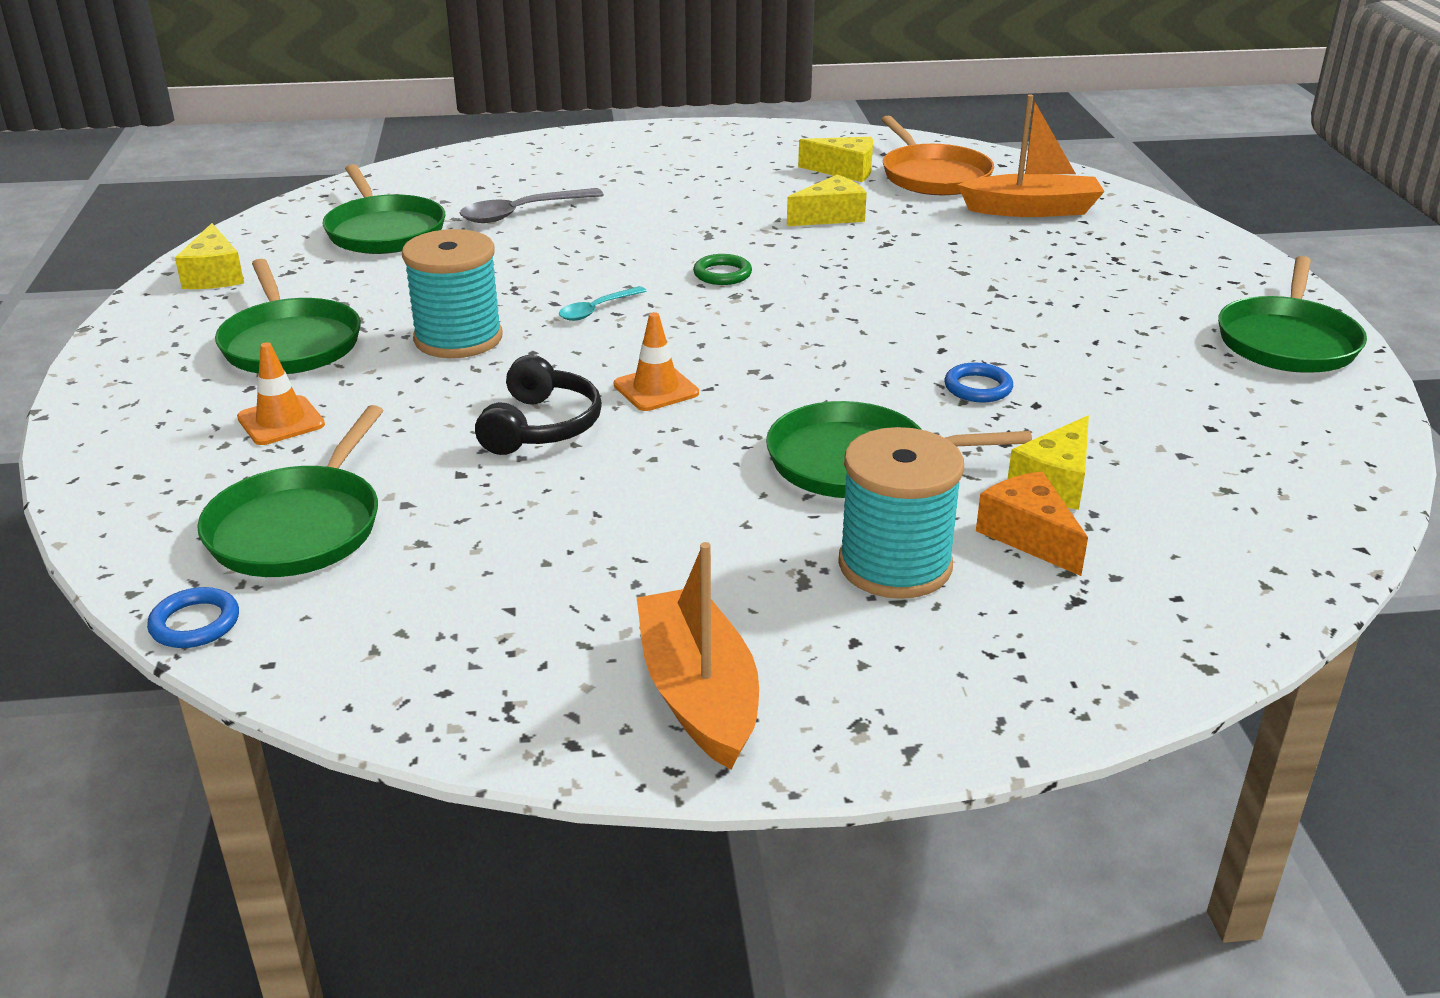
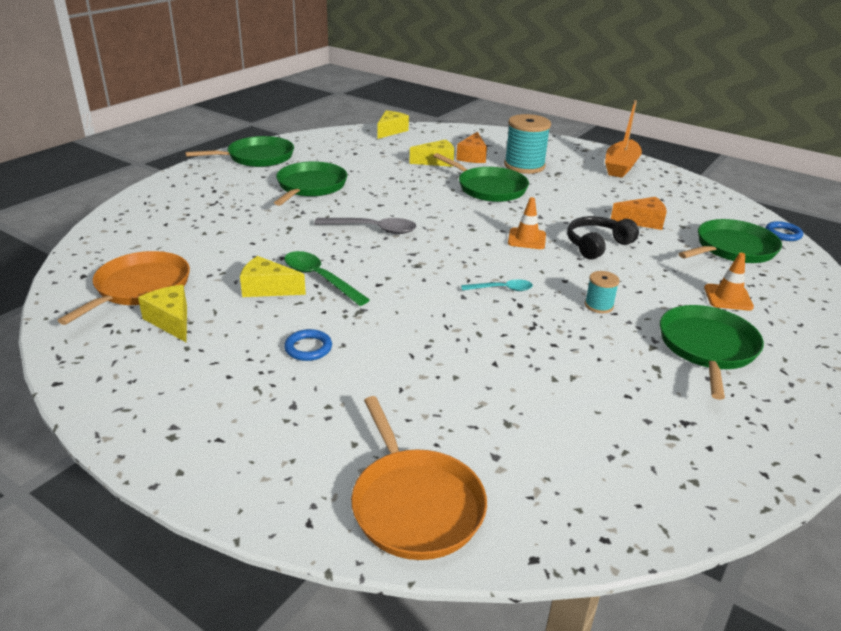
camera: 140 degrees left, 0 degrees up
yellow cheese [175,223,244,289] -> yellow cheese moved to [378,110,409,139]
green pan [323,164,445,254] -> green pan moved to [274,161,347,206]
turquoise spool [402,229,502,358] -> turquoise spool [585,271,620,313], size x0.49
grey spoon [460,188,604,223] -> grey spoon moved to [314,218,416,234]
green ring [693,254,752,285] -> none
blue ring [945,363,1013,402] -> blue ring moved to [284,329,332,361]
orange boat [957,95,1105,217] -> none
none -> green spoon [284,251,370,306]
none -> orange pan [351,396,487,560]
none -> orange cheese [611,197,667,230]

